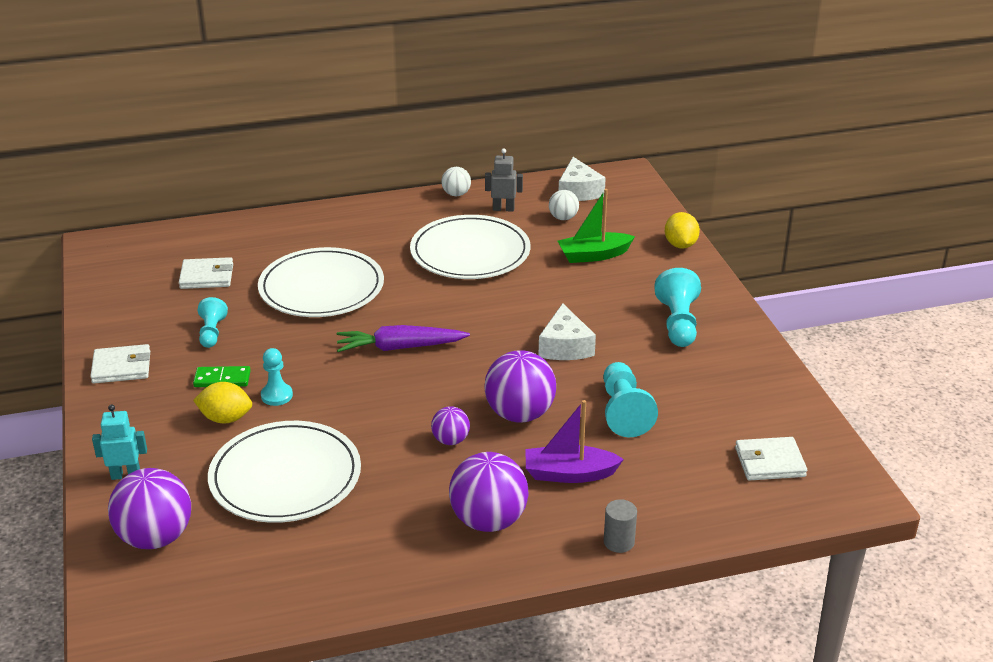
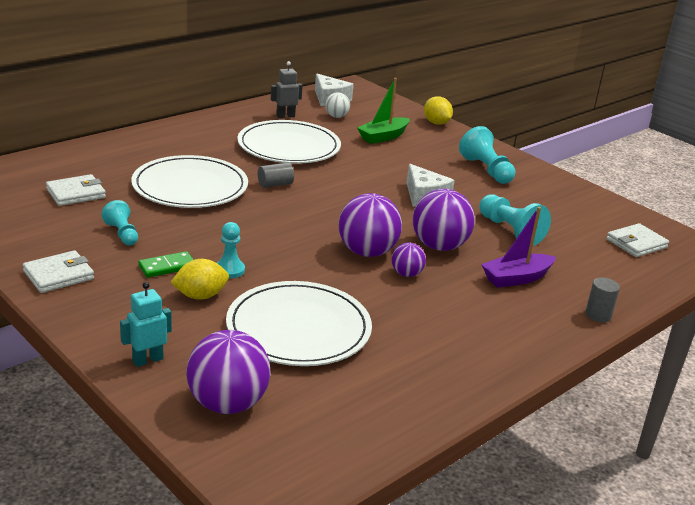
camera: 30 degrees left, 5 degrees down
purple carrot [337,325,470,352] -> none
white ball [441,167,471,196] -> none
purple ball [449,452,528,532] -> purple ball moved to [339,193,402,257]
none -> grey cylinder [258,162,294,188]

